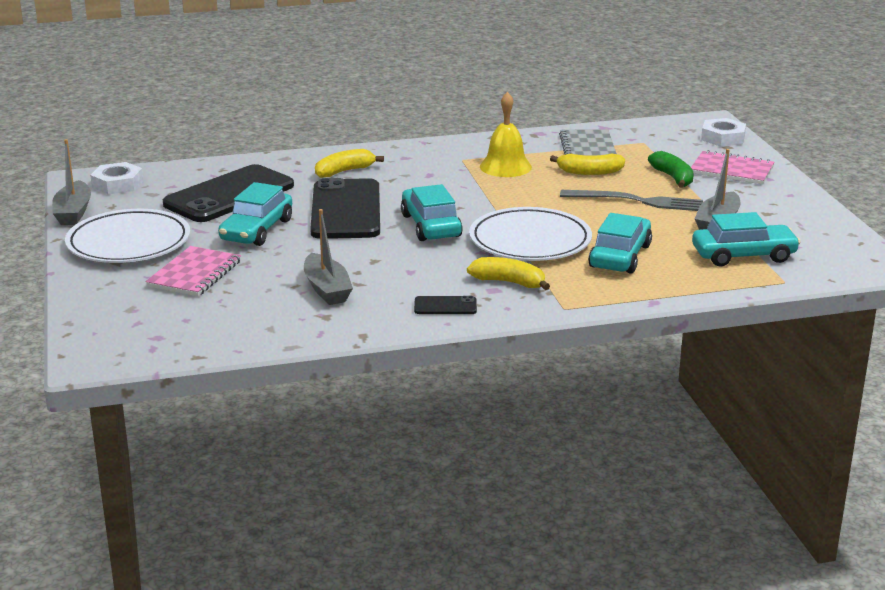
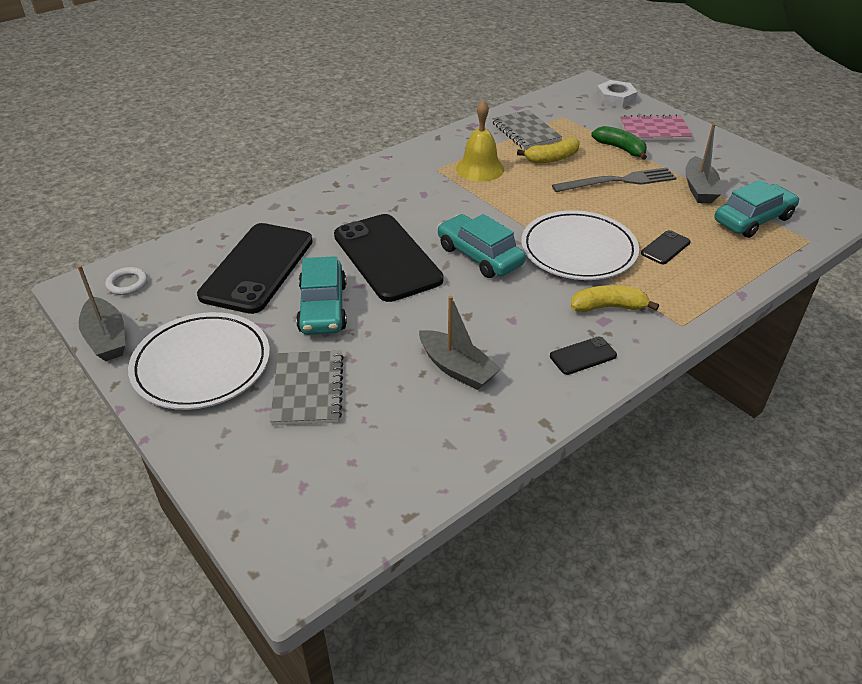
camera: 25 degrees left, 15 degrees up
white nut [90,162,143,194] -> white ring [105,267,148,295]
pink notebook [145,246,241,296] -> grey notebook [270,351,344,426]
yellow banana [315,149,384,178] -> none
turquoise car [588,213,652,273] -> black phone [641,230,691,264]

